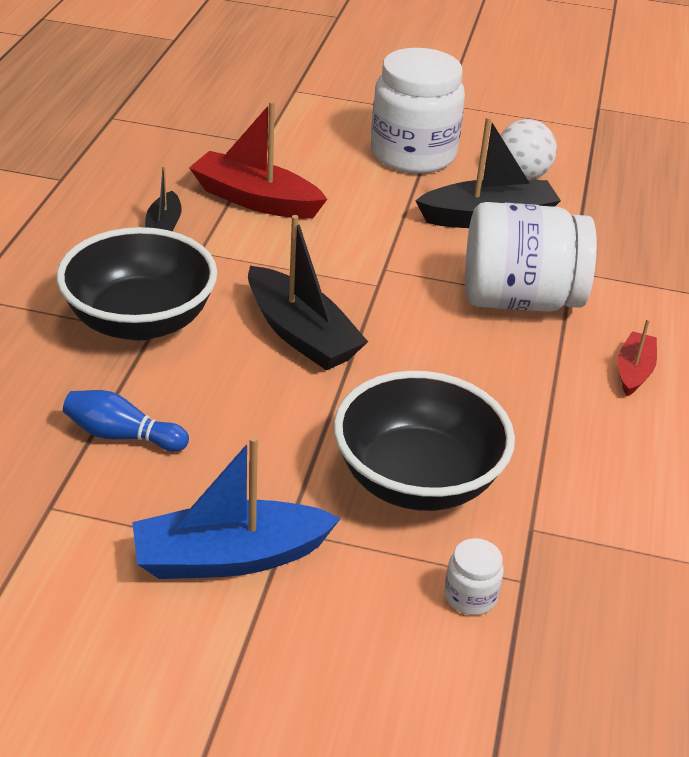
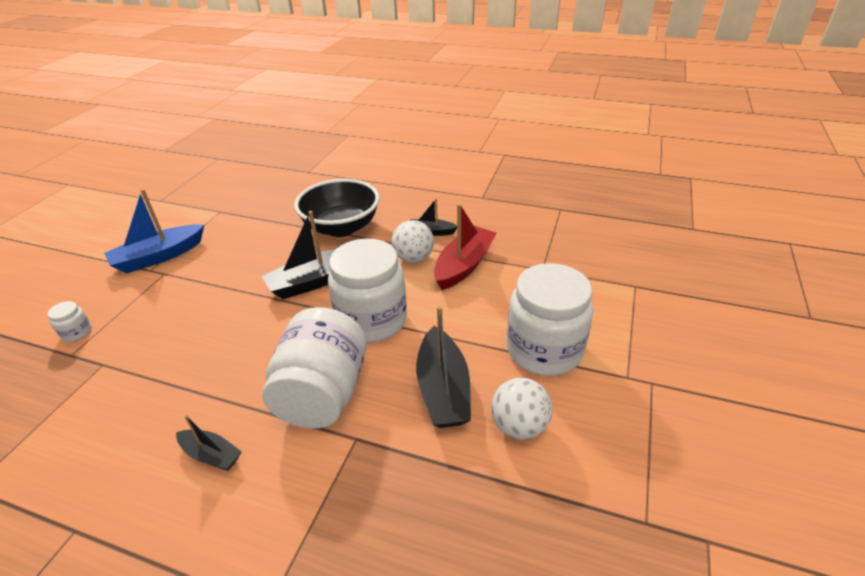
camera: 100 degrees right, 0 degrees up
blue bowling pin [63,390,189,452] -> none
blue boat [132,436,341,579] -> blue boat turned 120 degrees counterclockwise [104,189,204,273]
black bowl [334,371,515,511] -> none
red boat [617,319,657,396] -> black boat [176,415,242,471]
none -> white jar [328,238,407,343]
none -> white ball [392,220,434,263]

